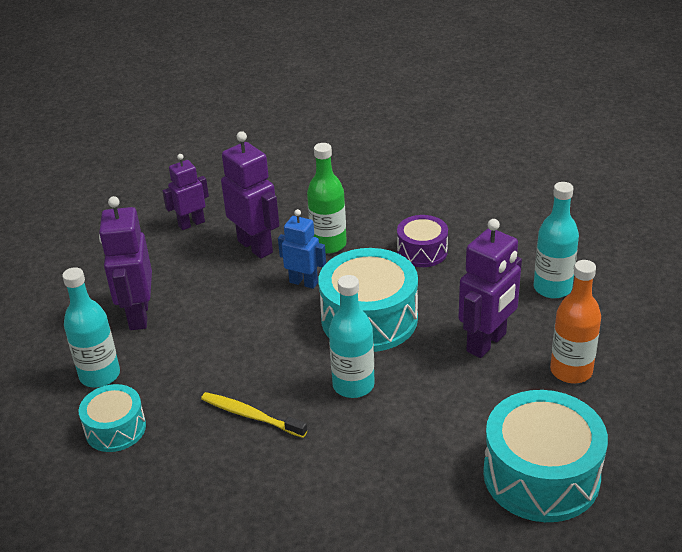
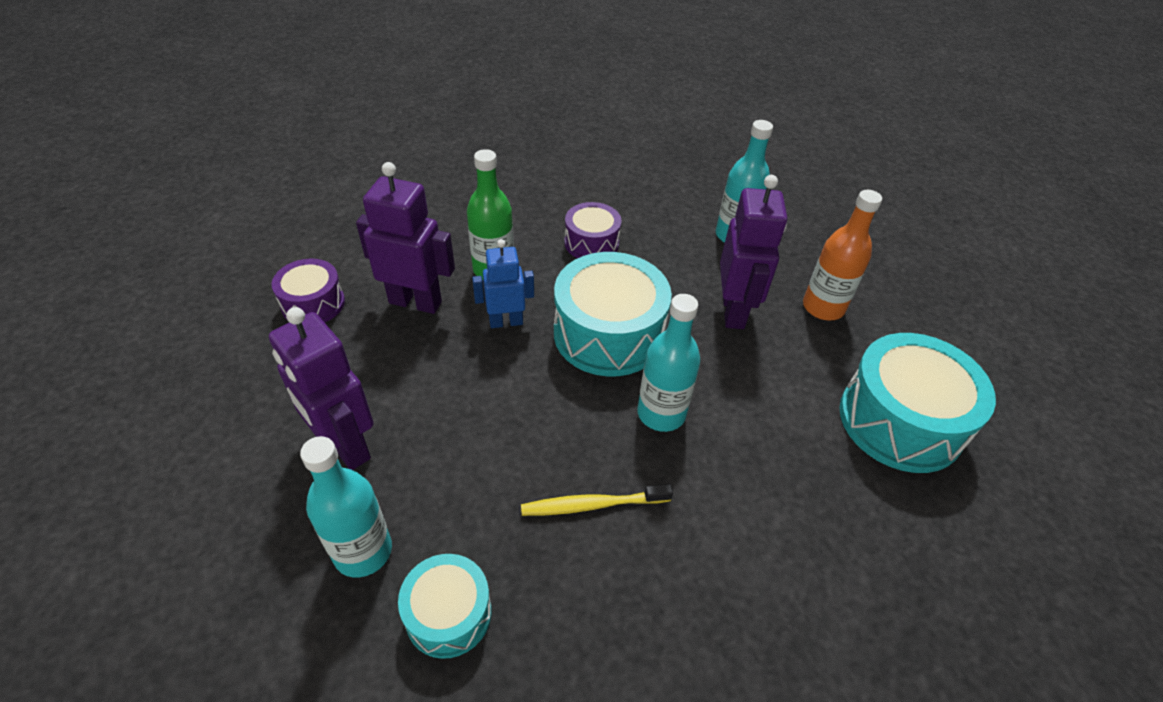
camera: 40 degrees left, 10 degrees up
purple robot [163,154,209,230] -> purple drum [272,259,345,322]

